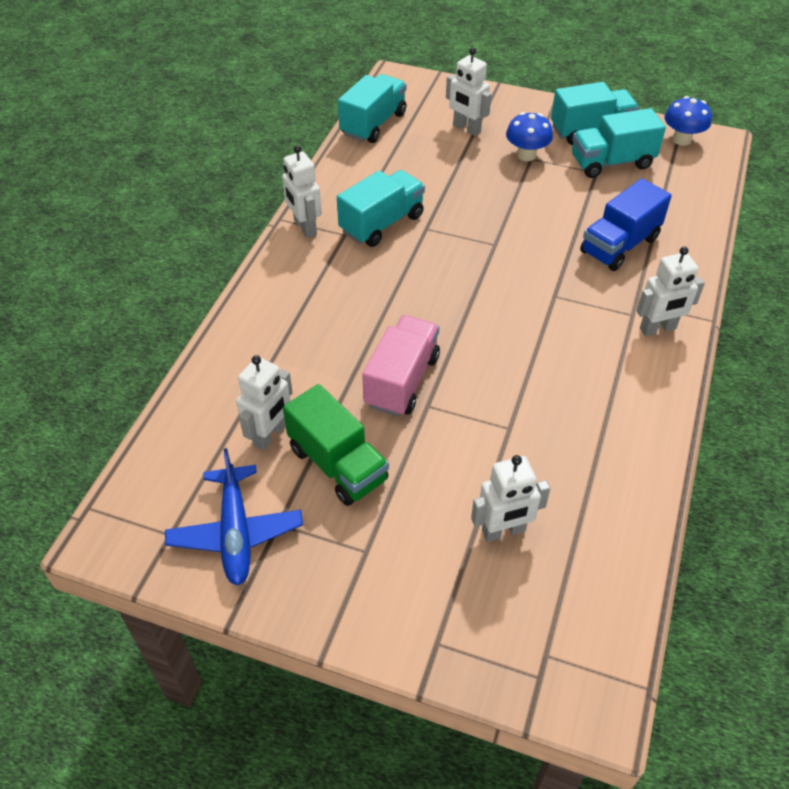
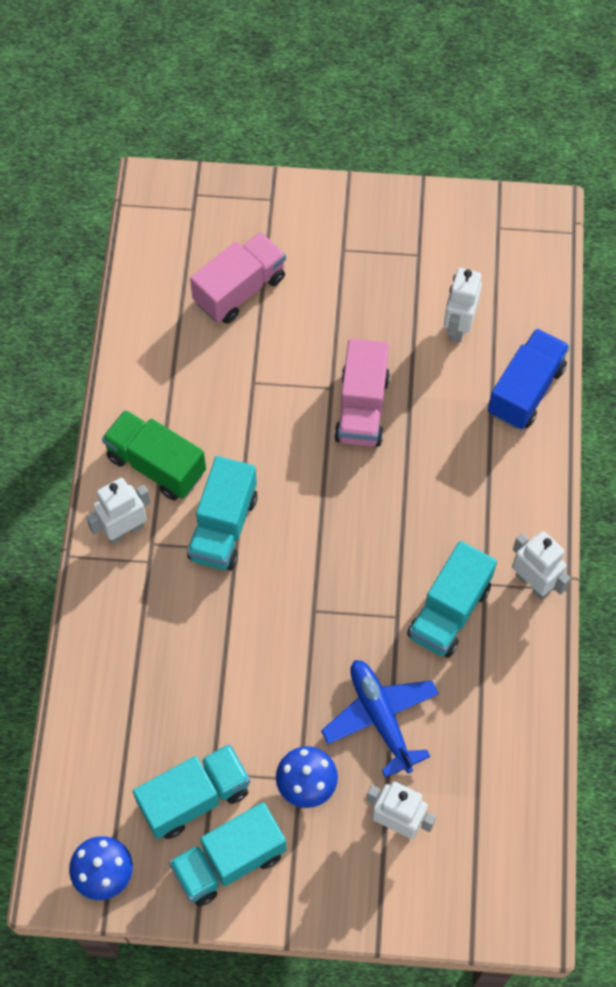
camera: 165 degrees right, 15 degrees up
blue plane [165,448,303,585] -> blue plane moved to [321,660,439,778]
green truck [283,384,389,506] -> green truck moved to [102,410,206,500]
turquoise truck [338,74,407,143] -> turquoise truck moved to [187,456,257,570]
white robot [471,455,550,542] -> pink truck [190,232,286,324]
blue truck [580,178,672,271] -> blue truck moved to [488,328,570,429]

